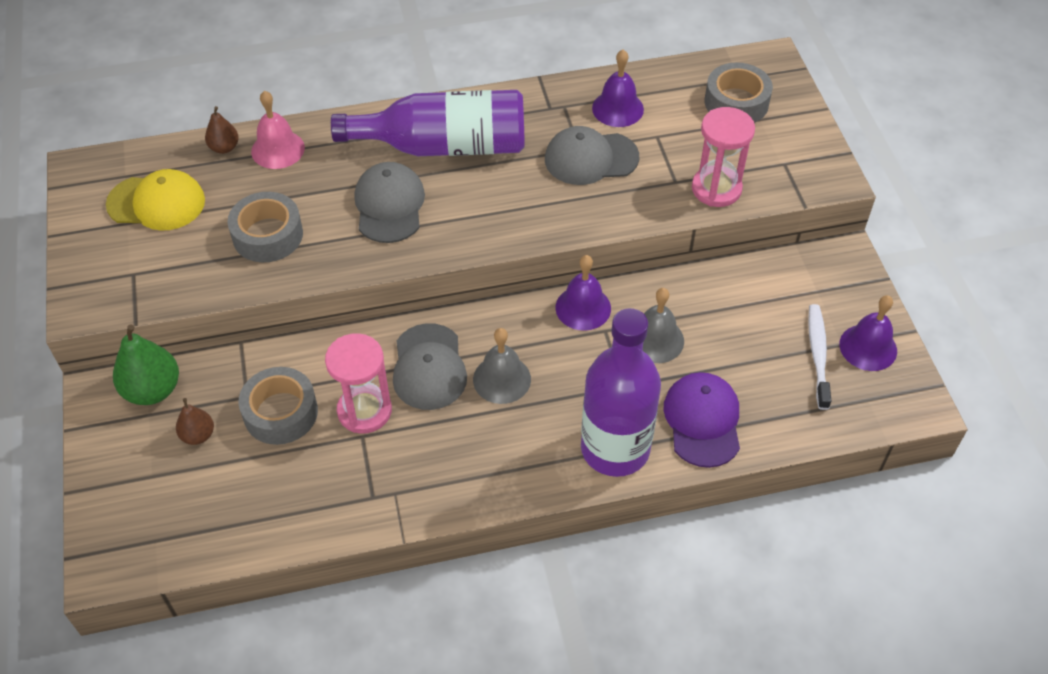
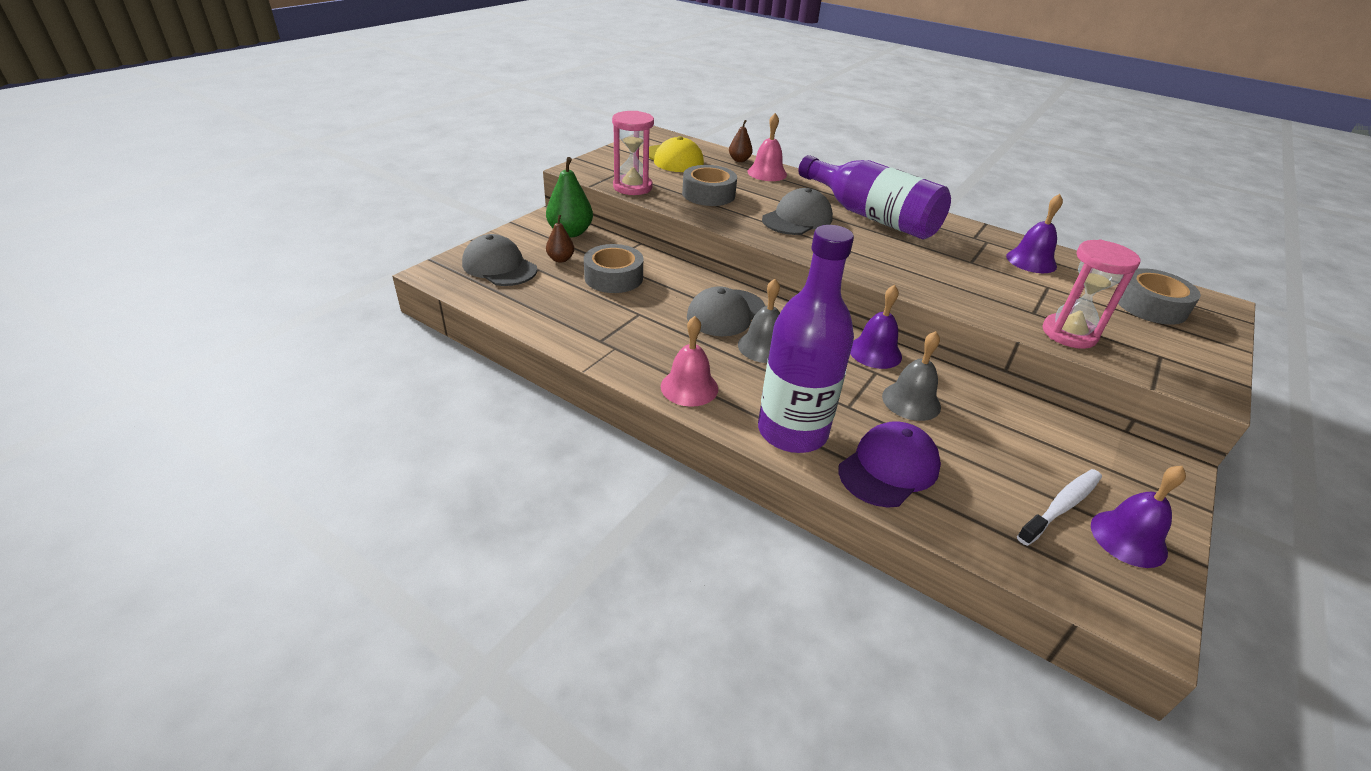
camera: 45 degrees right, 15 degrees down
pink hourglass [325,333,392,434] -> pink hourglass moved to [612,111,654,195]
grey cap [545,126,639,185] -> grey cap moved to [462,234,537,286]
none -> pink bell [661,316,718,407]

